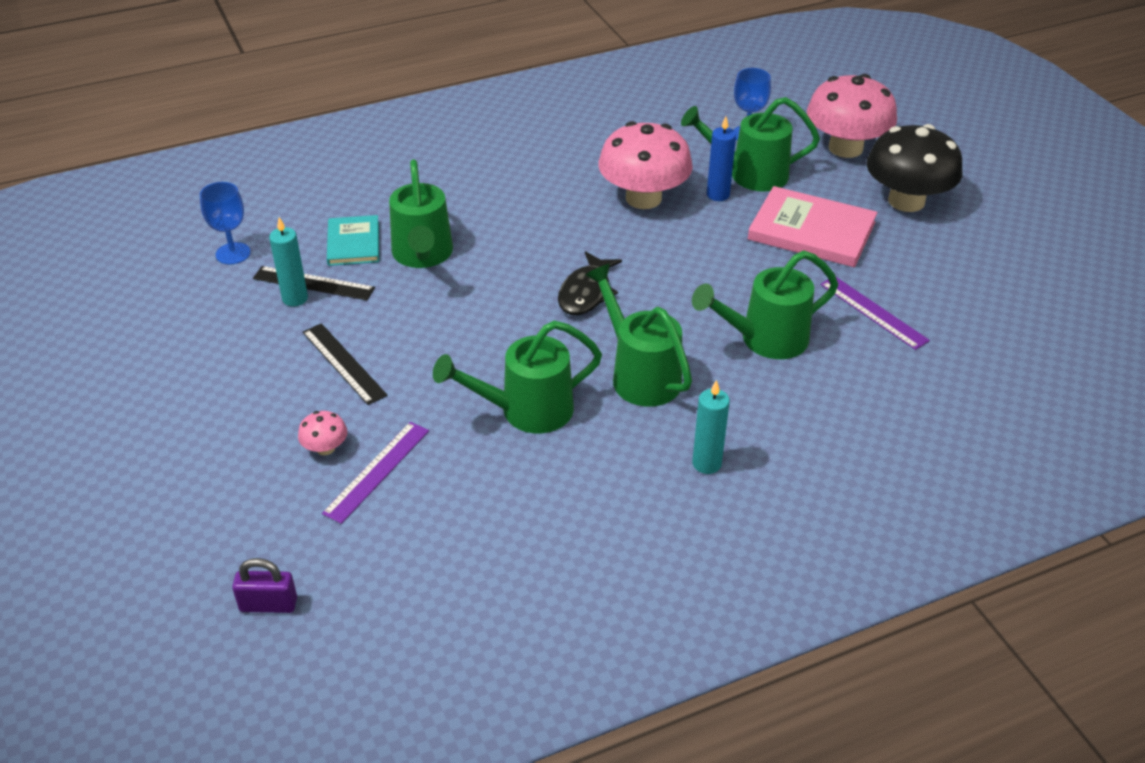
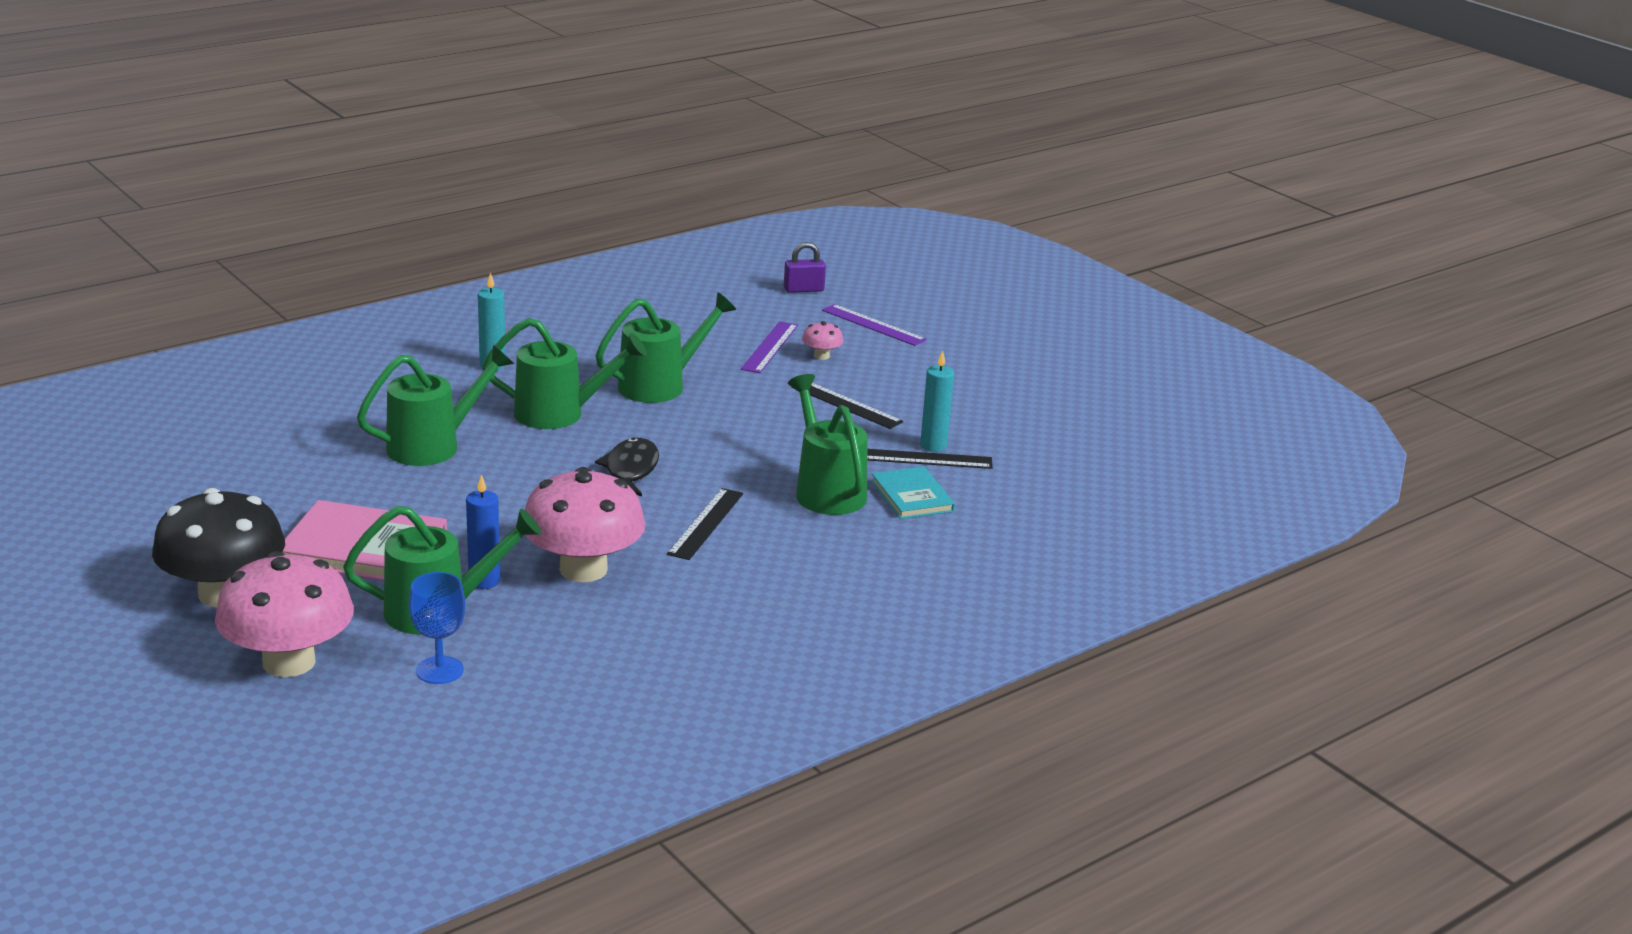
camera: 165 degrees right, 15 degrees down
blue goblet [200,182,251,264] -> none
green watering can [585,263,692,407] -> green watering can turned 45 degrees counterclockwise [483,318,647,429]
purple ruler [820,277,930,350] -> purple ruler moved to [822,304,927,346]
none -> black ruler [667,488,743,560]

